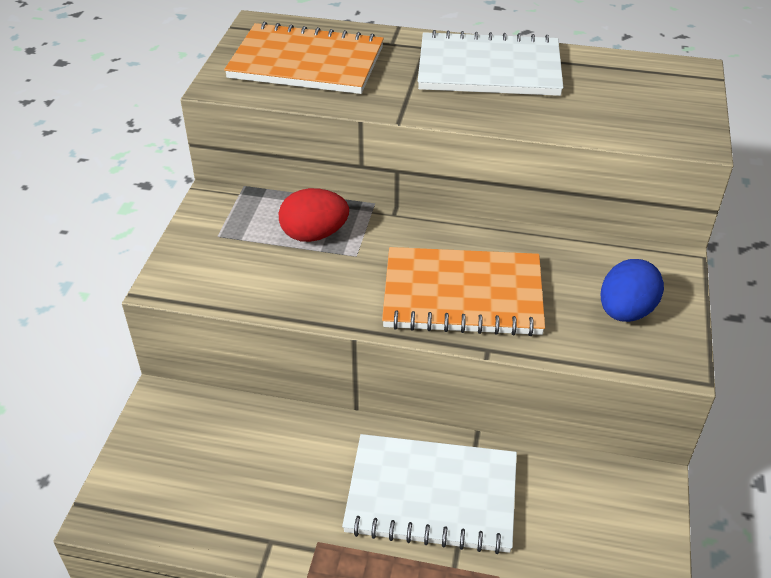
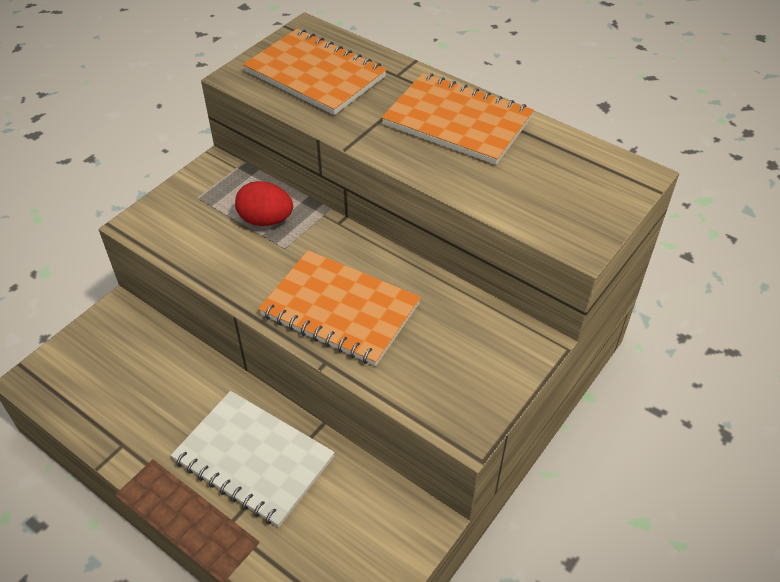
camera: 25 degrees right, 5 degrees up
white notebook [418,30,563,96] -> orange notebook [382,73,534,165]
blue egg [601,259,664,322] -> none

